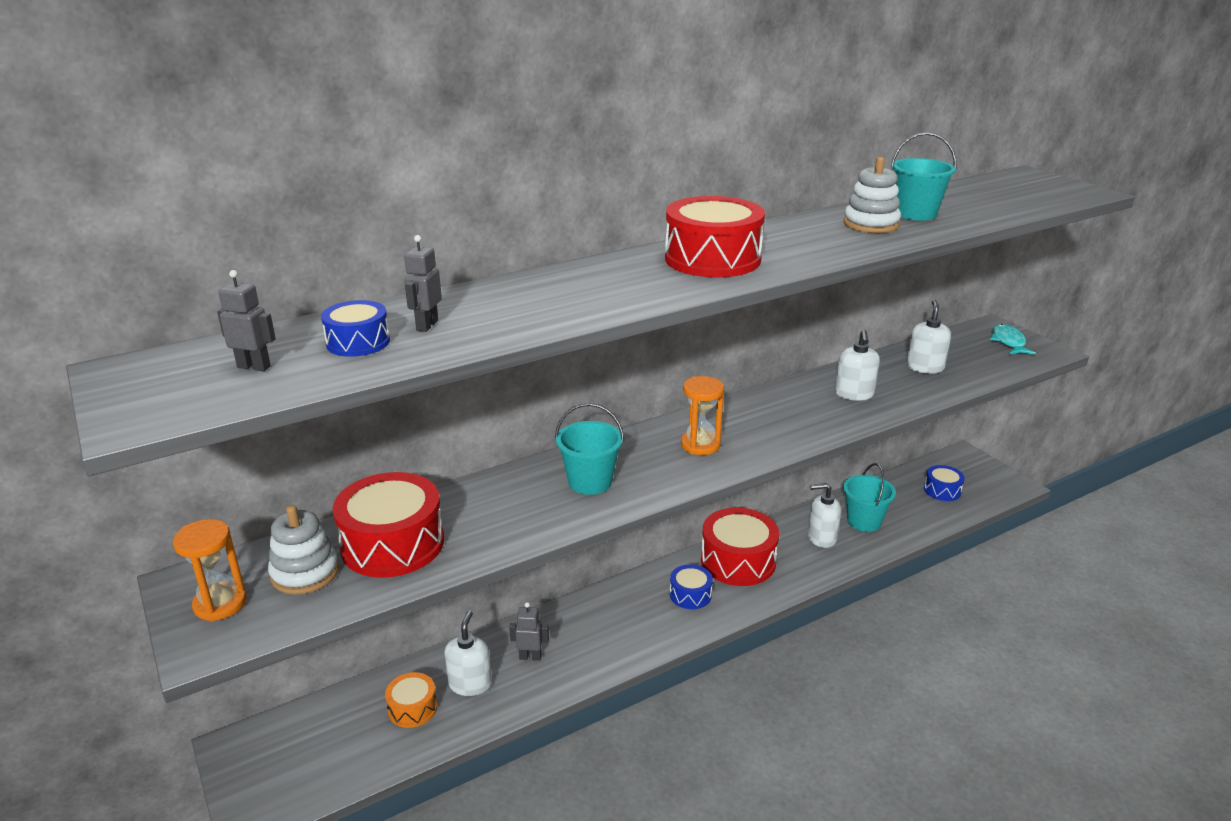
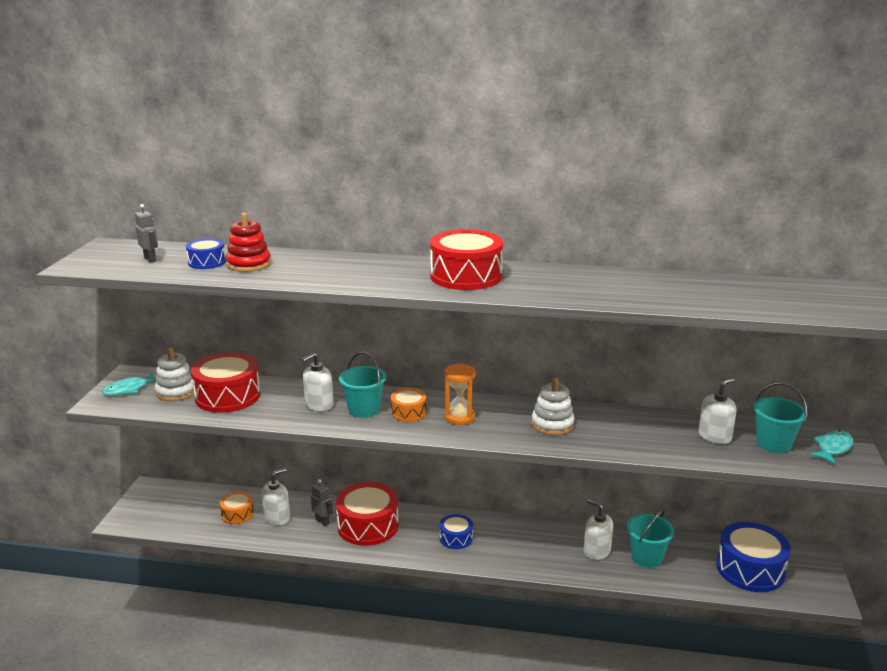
camera: 40 degrees right, 5 degrees down
orange hourglass [173,519,247,622] -> turquoise fish [102,372,156,396]
grey robot [404,235,442,332] -> red stacking toy [226,213,271,272]
red drum [701,508,779,586] -> red drum moved to [336,482,399,546]
white soap dispenser [835,330,880,401] -> white soap dispenser moved to [301,352,334,411]
white stacking toy [843,157,901,233] -> white stacking toy moved to [531,378,575,435]
turquoise bucket [891,132,957,220] -> turquoise bucket moved to [753,383,808,453]
blue drum [924,465,965,501] -> blue drum [716,522,791,592], size x1.87
none -> orange drum [391,388,426,422]

